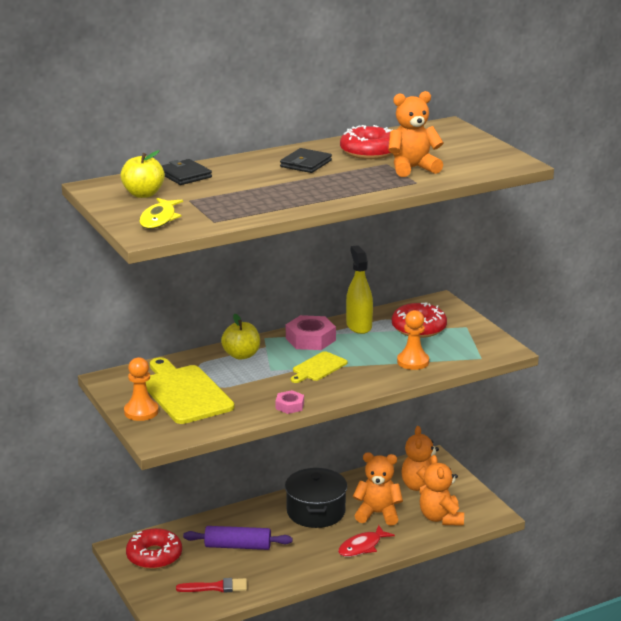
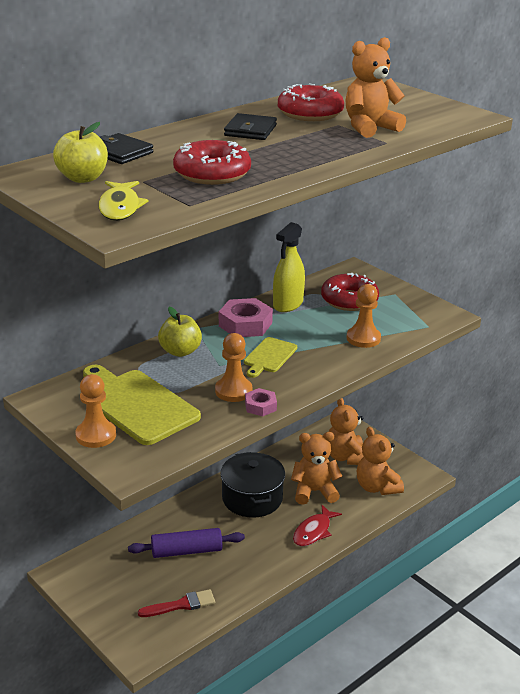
camera: 15 degrees left, 5 degrees up
red donut [126,528,182,569] -> red donut moved to [173,140,251,185]
yellow spray bottle [346,245,373,334] -> yellow spray bottle turned 120 degrees counterclockwise [273,222,305,312]
none -> orange pawn [215,333,252,402]

